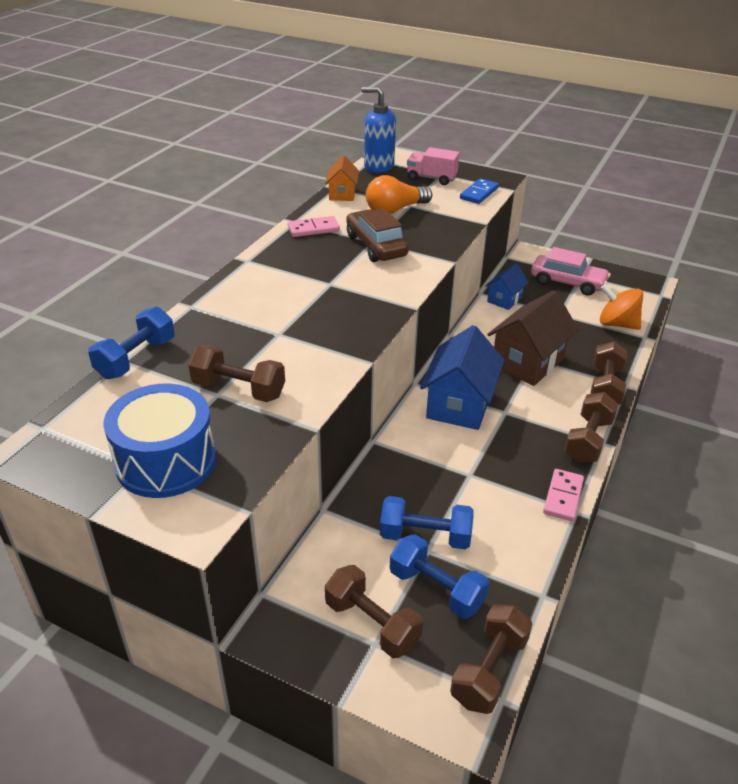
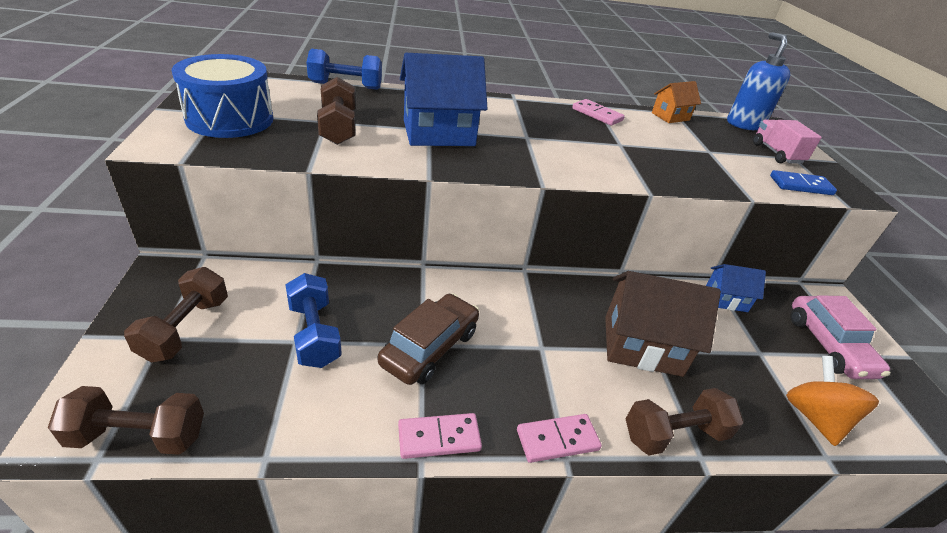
camera: 55 degrees right, 0 degrees up
brown car [346,208,409,262] -> brown car moved to [378,293,479,385]
orange light bulb [366,175,432,214] -> none
blue dumbbell [390,534,489,619] -> none
blue house [420,325,504,430] -> blue house moved to [400,53,488,146]
brown dumbbell [564,392,619,463] -> pink domino [517,414,602,463]

